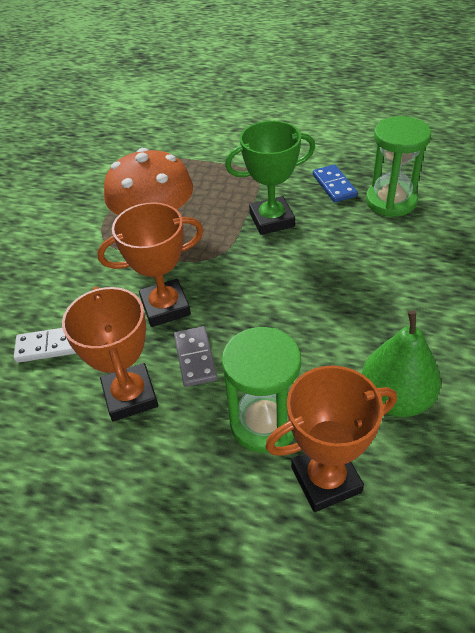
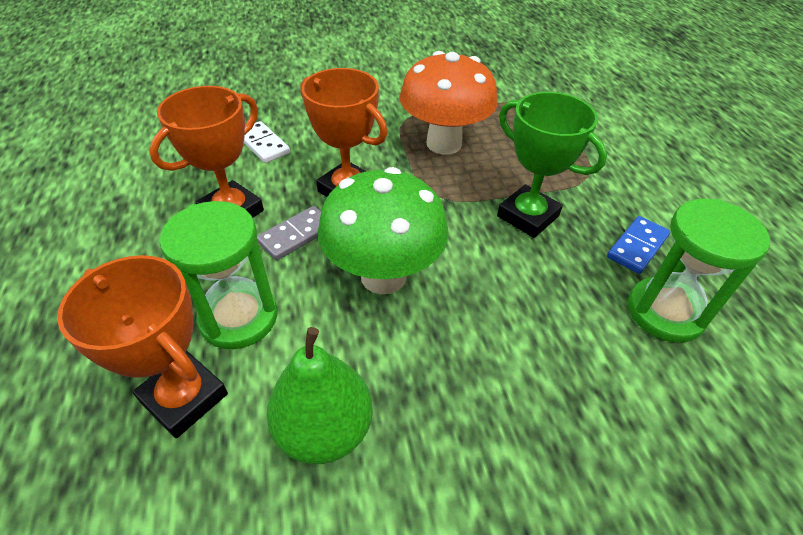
camera: 55 degrees right, 0 degrees up
none -> green mushroom [318,167,448,294]

